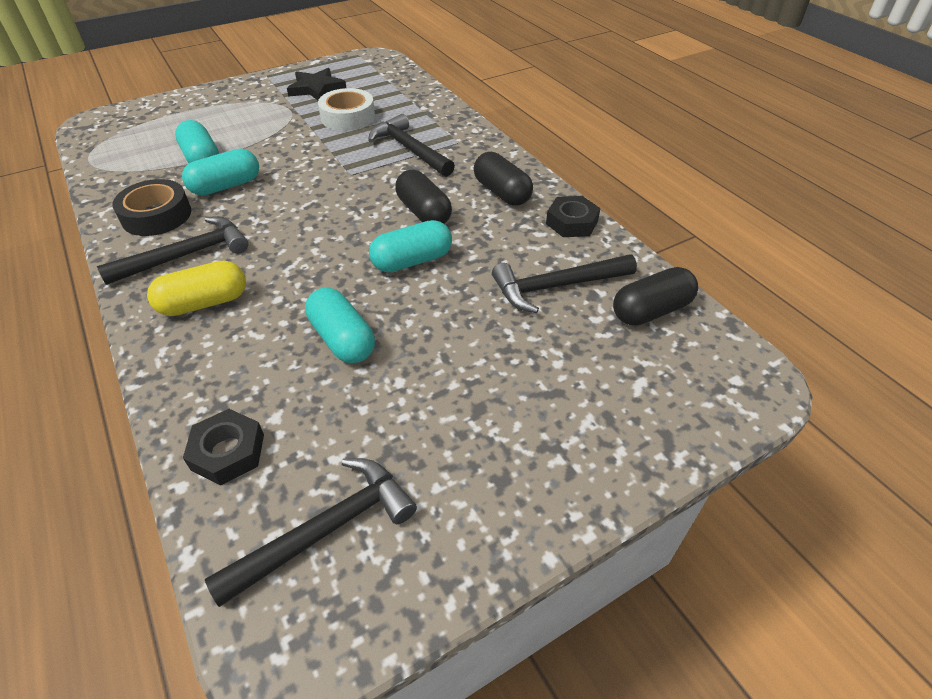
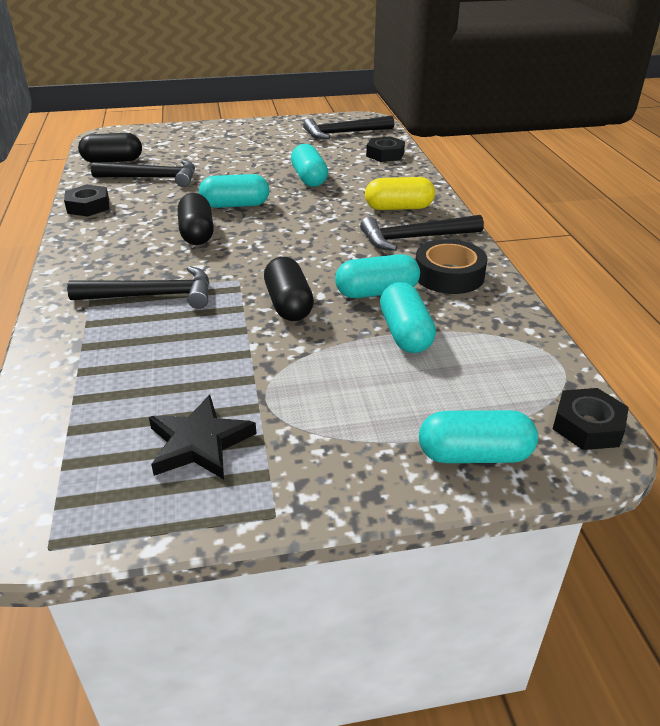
camera: 160 degrees left, 10 degrees down
white tape [318,88,375,131] -> none
black hammer [368,114,455,177] -> black hammer turned 75 degrees counterclockwise [67,266,210,309]
black capsule [474,152,533,206] -> black capsule moved to [264,257,314,321]
none -> turquoise capsule [419,410,538,463]
none -> black nut [553,388,629,450]

